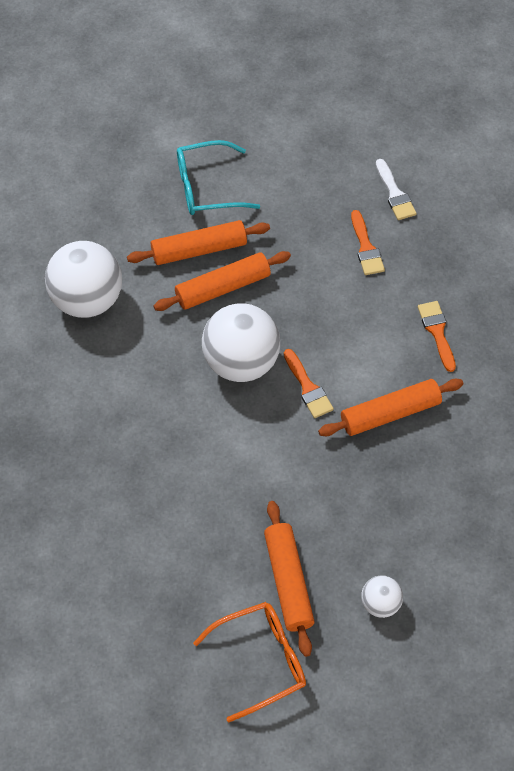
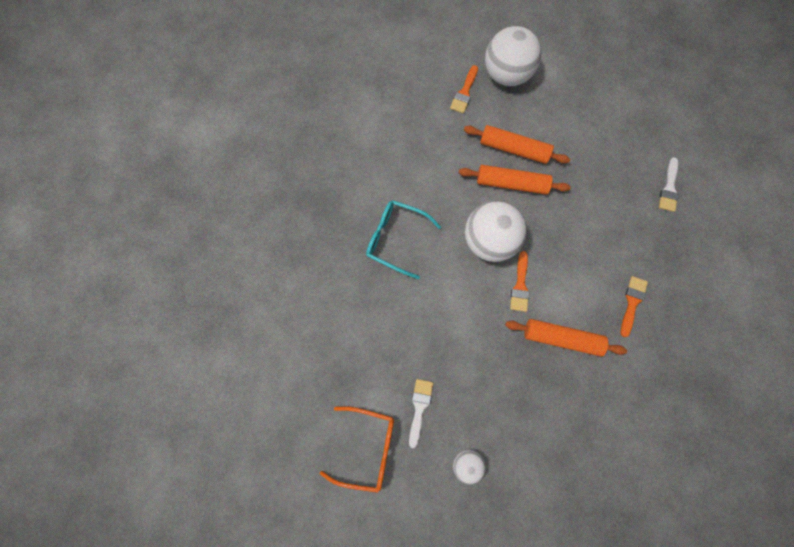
camera: 35 degrees right, 15 degrees up
white ball [45,241,122,318] -> white ball moved to [485,26,541,86]
turquoise glasses [177,140,260,215] -> turquoise glasses moved to [366,200,441,279]
orange rolling pin [264,501,315,657] -> white brush [409,379,433,448]
orange brush [351,210,385,275] -> orange brush moved to [450,65,478,114]

